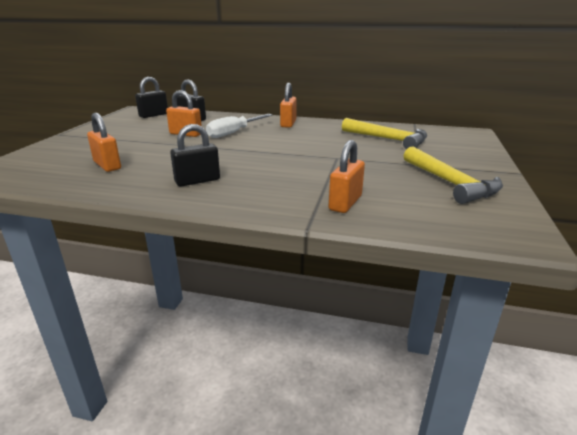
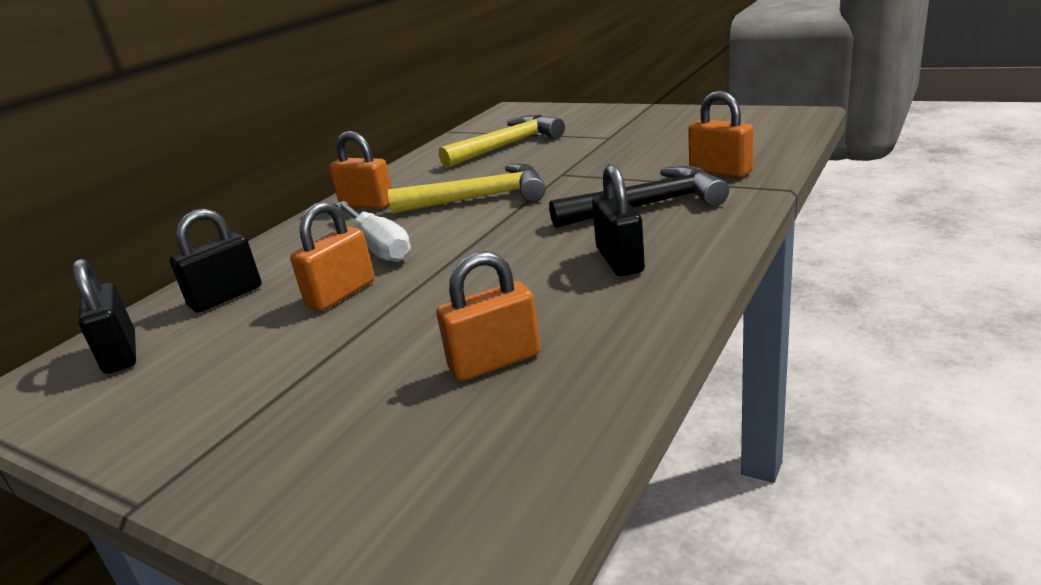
camera: 70 degrees left, 0 degrees up
yellow hammer [403,146,503,204] -> yellow hammer moved to [388,164,546,214]
none -> black hammer [549,166,729,228]

